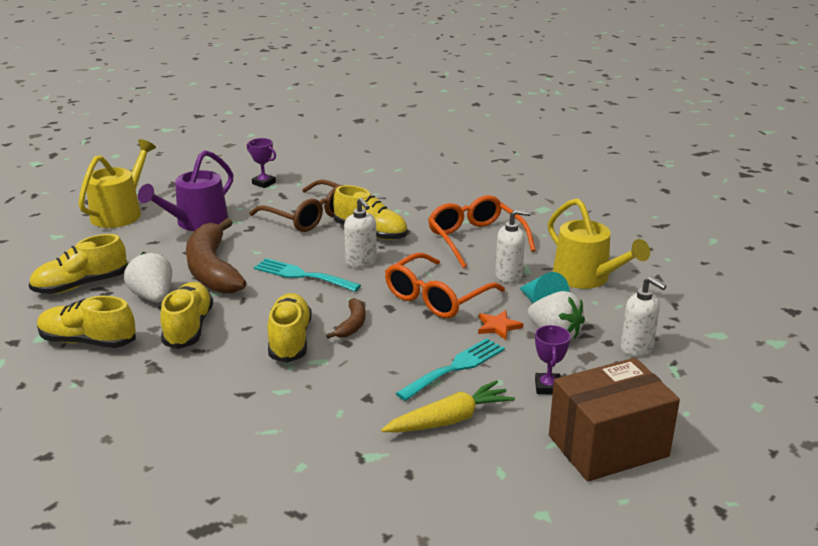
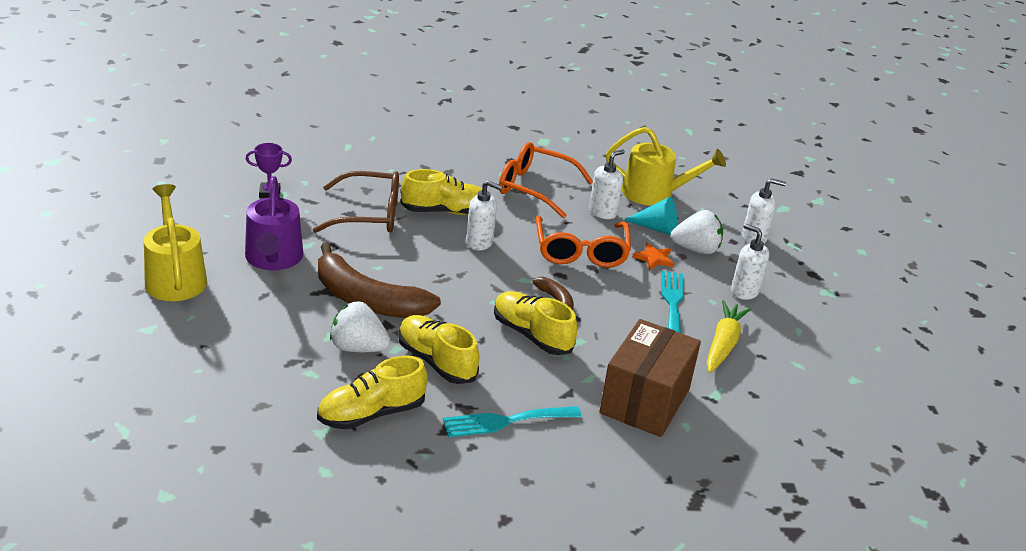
camera: 45 degrees left, 5 degrees up
yellow shoe [29,234,127,294] -> none
turquoise fork [254,258,361,292] -> turquoise fork moved to [443,406,581,437]
purple trophy [535,325,571,395] -> white soap dispenser [731,224,769,300]
brown box [549,358,680,482] -> brown box moved to [599,319,701,437]

